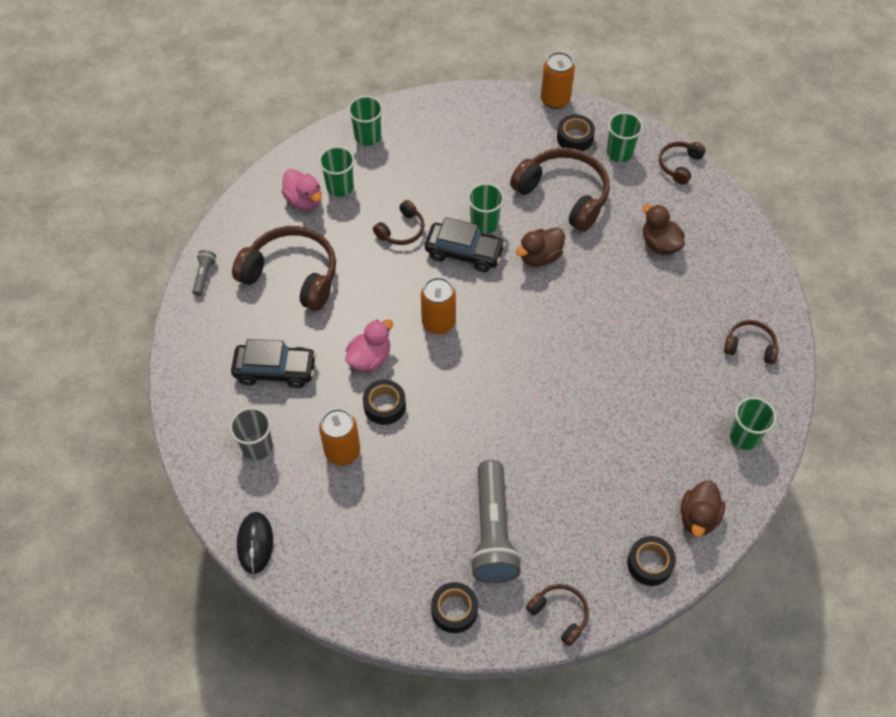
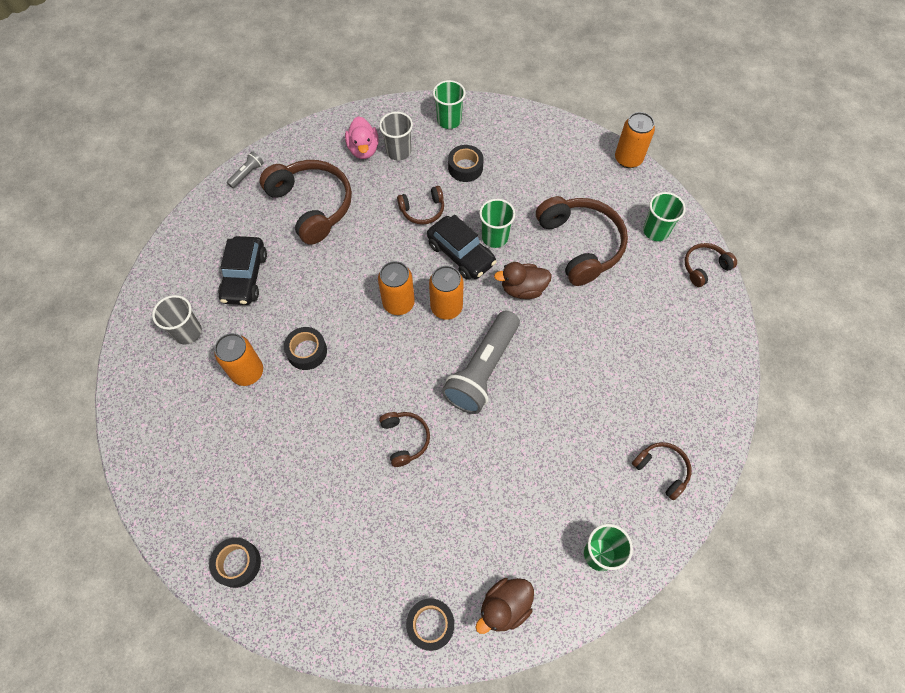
camera: 30 degrees right, 5 degrees up
black car [231,339,317,388] -> black car turned 60 degrees clockwise [218,236,267,305]
black mouse [237,512,273,574] -> none
green cup [319,146,355,197] -> grey cup [379,112,413,161]
pink duck [345,319,393,371] -> none
grey flashlight [470,460,522,583] -> grey flashlight moved to [442,310,520,414]
brown headphones [526,584,589,646] -> brown headphones moved to [379,412,430,467]
black tape [557,115,595,151] -> black tape moved to [448,145,484,182]
brown duck [643,204,685,255] -> none
none -> orange can [429,266,464,320]

